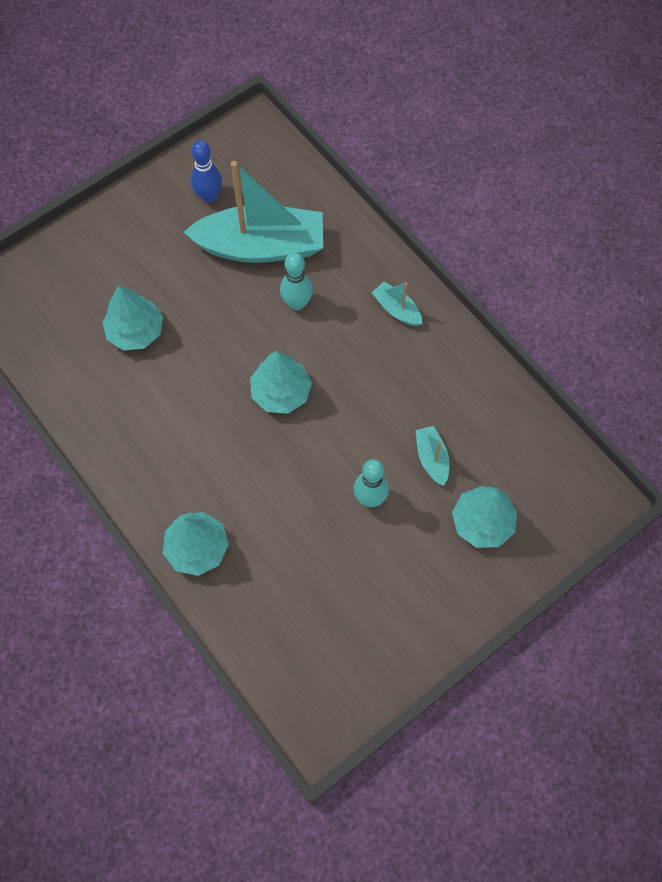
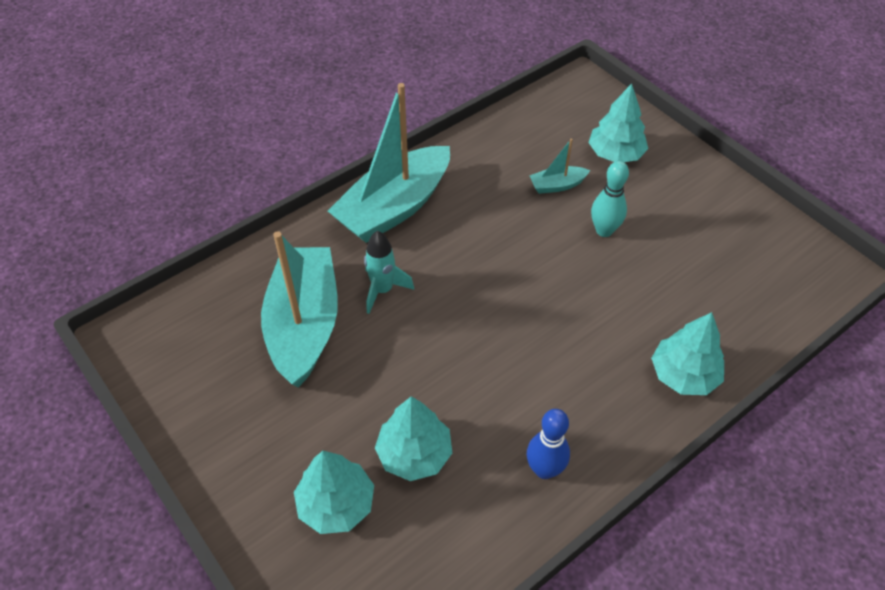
camera: 90 degrees left, 15 degrees down
blue bowling pin [191,140,222,203] -> blue bowling pin moved to [527,409,570,479]
turquoise tree [250,351,312,414] -> turquoise tree moved to [294,451,374,534]
turquoise bowling pin [280,253,313,310] -> turquoise rocket [364,231,414,314]
turquoise boat [372,282,422,326] -> turquoise boat [328,83,450,243], size x2.33

